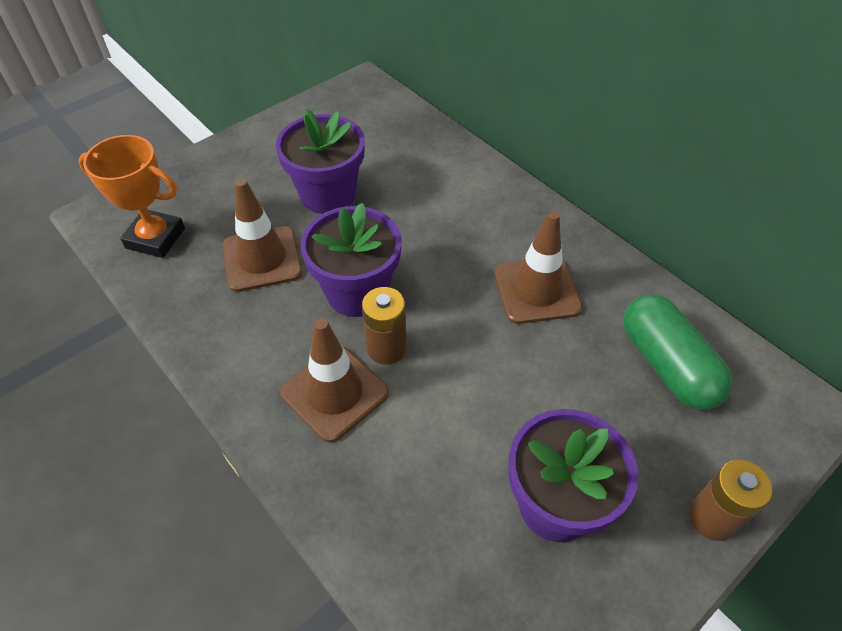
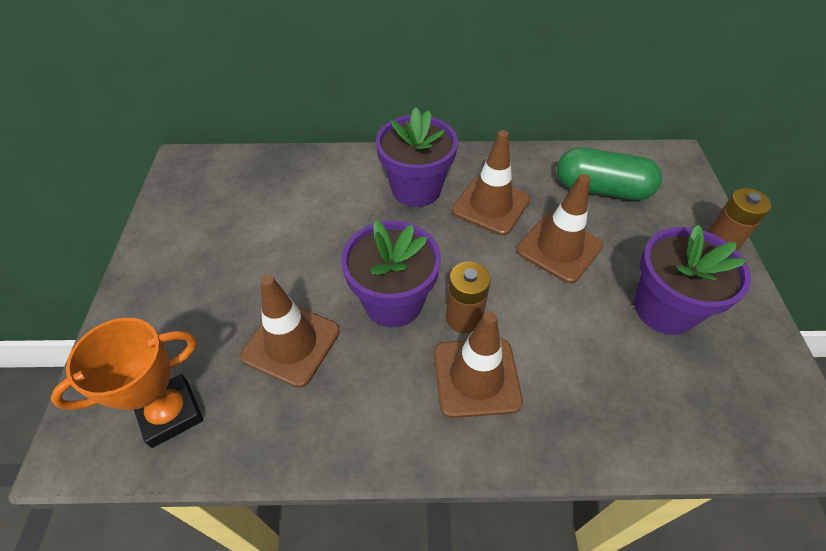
camera: 50 degrees left, 0 degrees up
purple flower pot [276,108,365,214] -> purple flower pot moved to [376,108,458,207]
none -> brown traffic cone [517,174,603,283]

